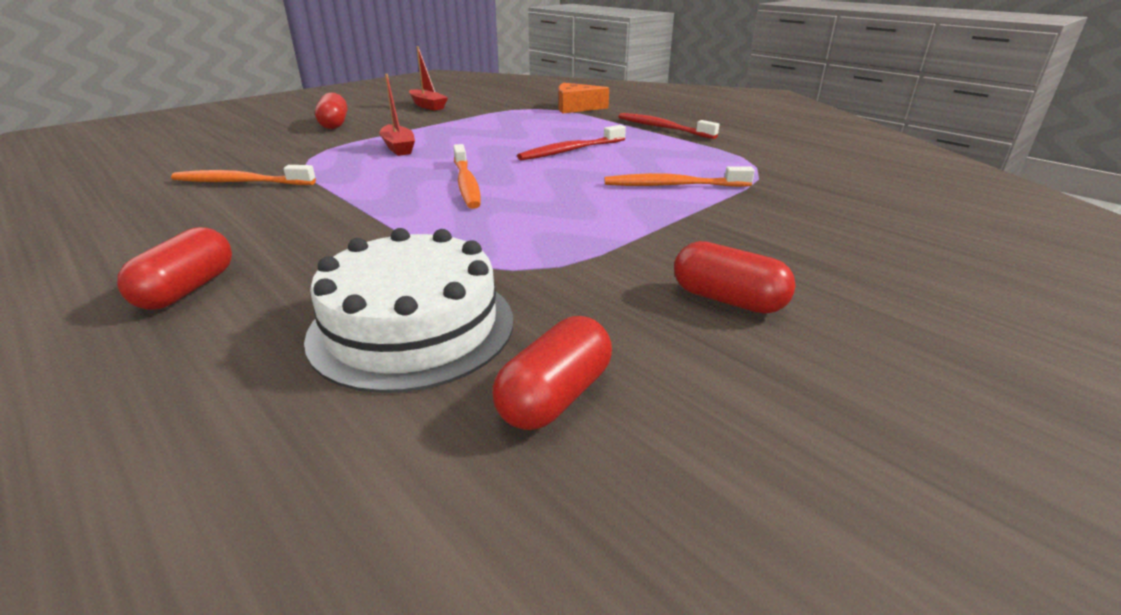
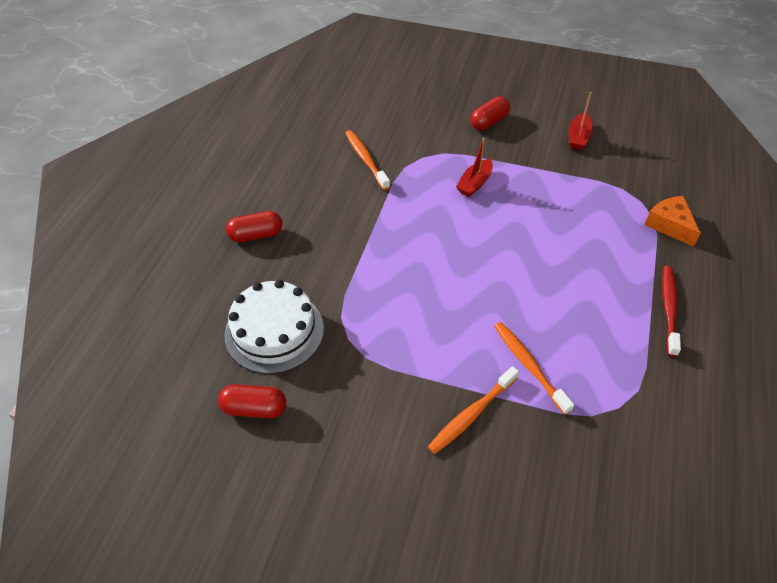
camera: 60 degrees right, 20 degrees up
orange toothbrush [453,144,481,209] -> orange toothbrush moved to [428,366,519,454]
red toothbrush [517,125,626,160] -> none
red capsule [674,241,796,314] -> none

